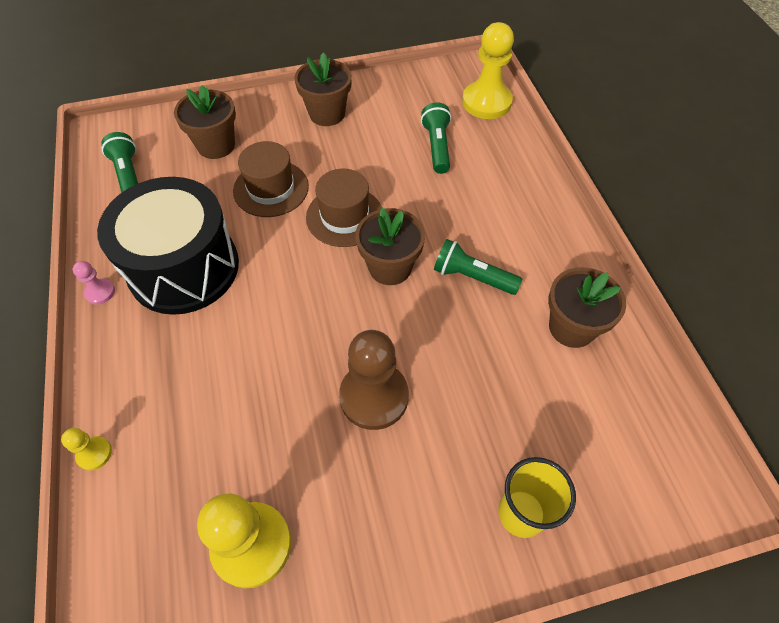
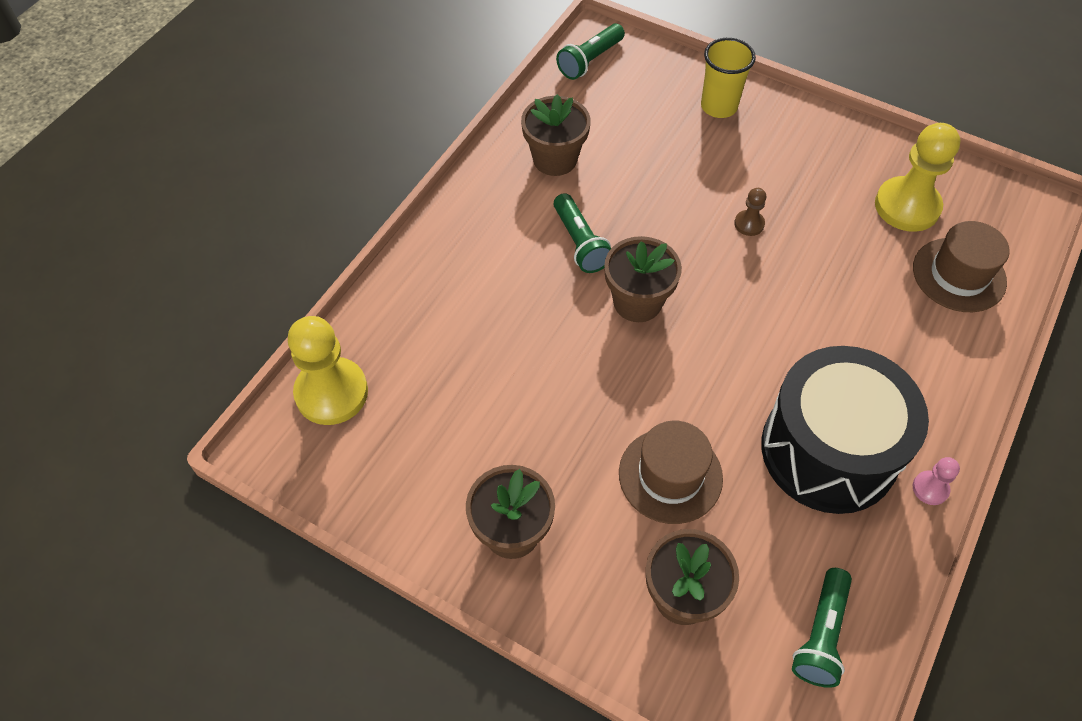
camera: 135 degrees left, 0 degrees up
yellow pawn [61,428,112,471] -> none
brown hat [306,169,382,247] -> brown hat moved to [913,221,1009,312]
brown pawn [339,330,409,430] -> brown pawn [734,188,766,236], size x0.46
green flashlight [421,102,451,174] -> green flashlight moved to [556,23,625,80]

